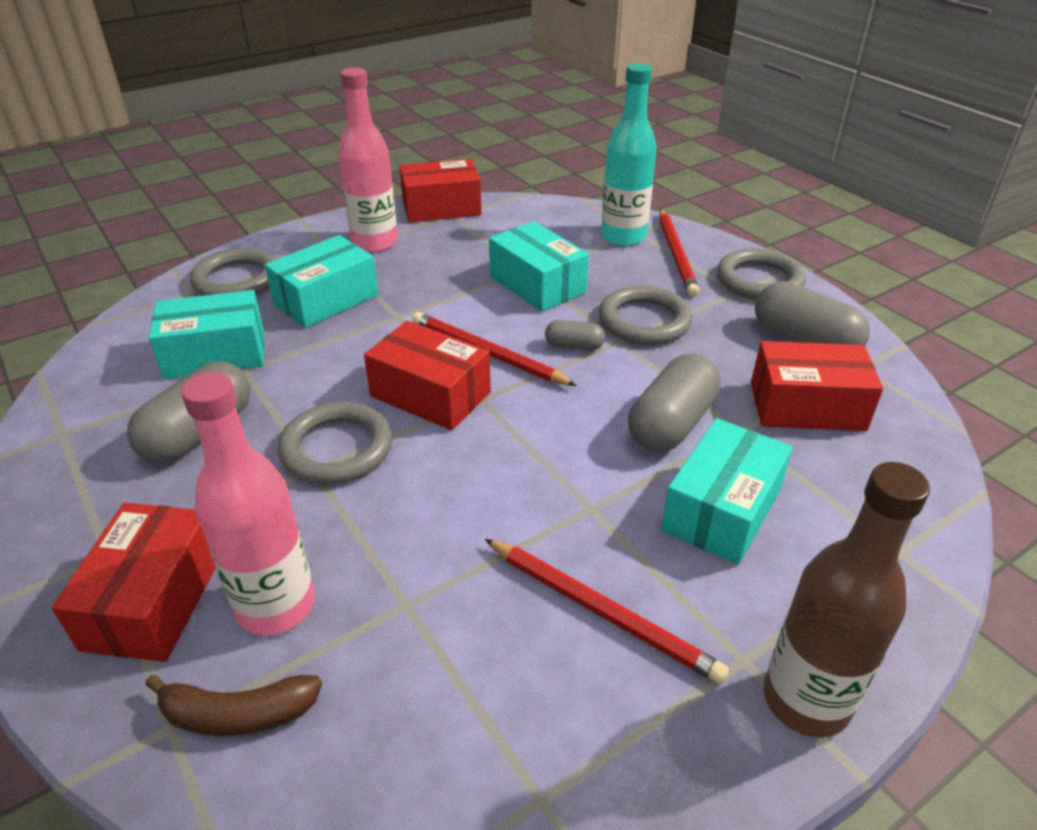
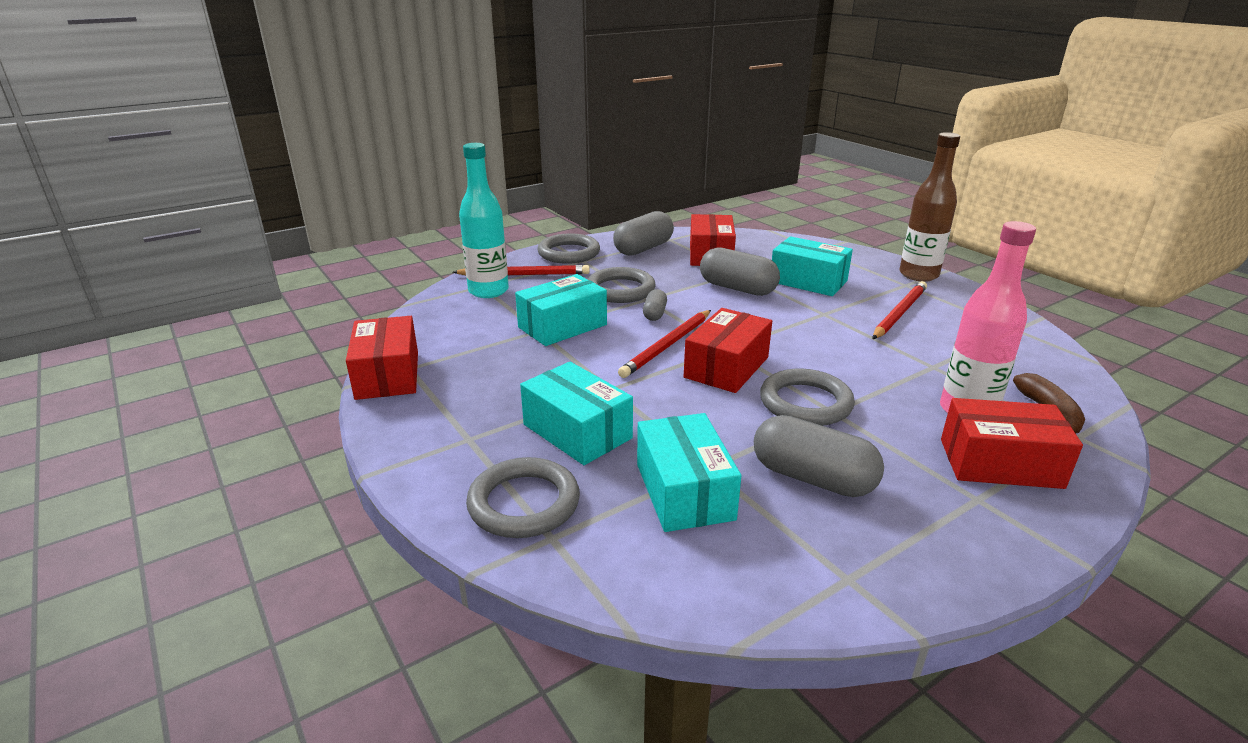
camera: 90 degrees left, 10 degrees down
pink bottle [338,68,398,252] -> none

